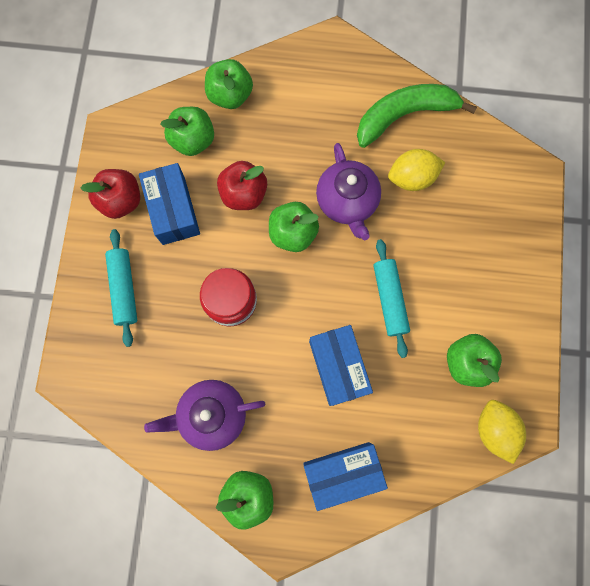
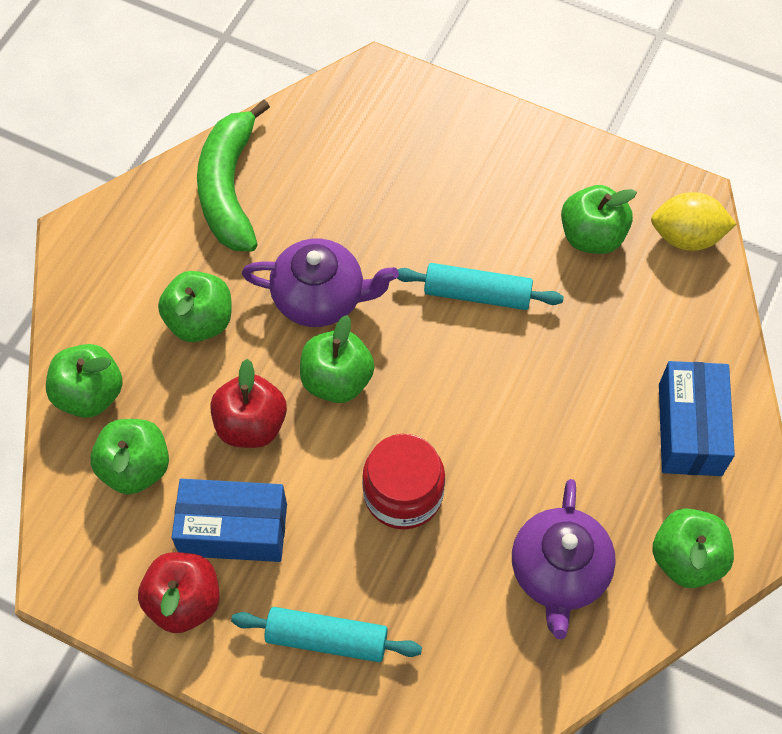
camera: 70 degrees left, 15 degrees down
blue box [309,325,373,406] -> none
yellow lemon [388,149,445,191] -> none
none -> green apple [158,271,232,342]

